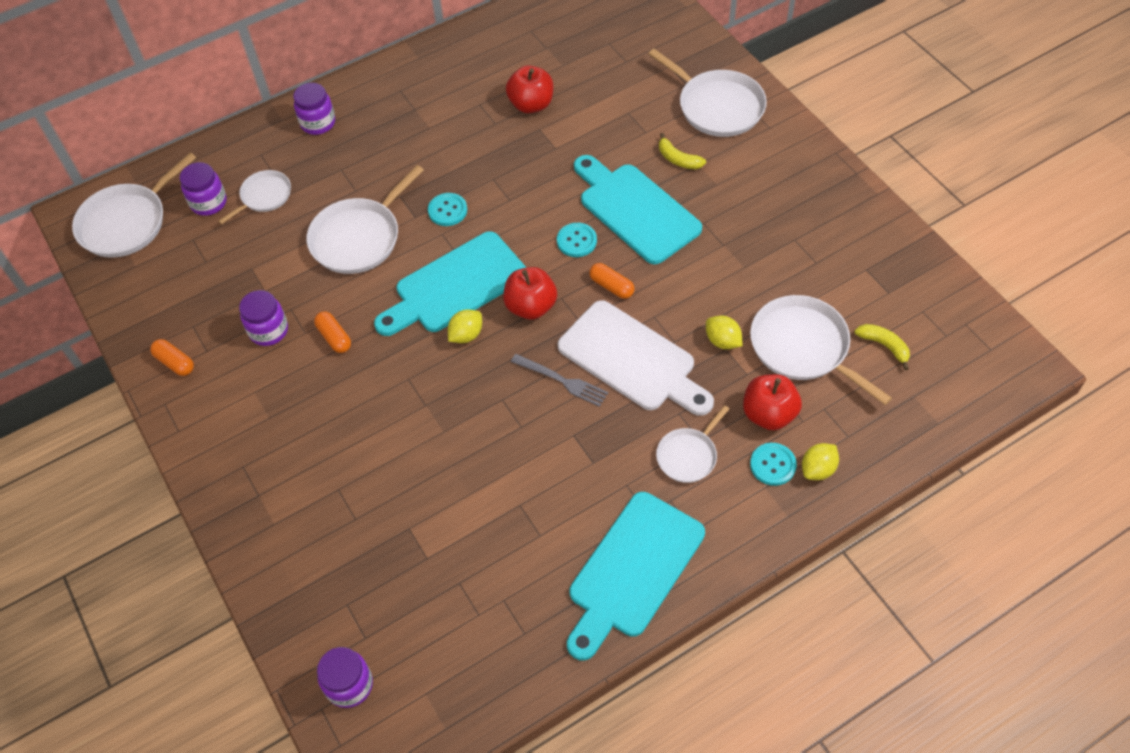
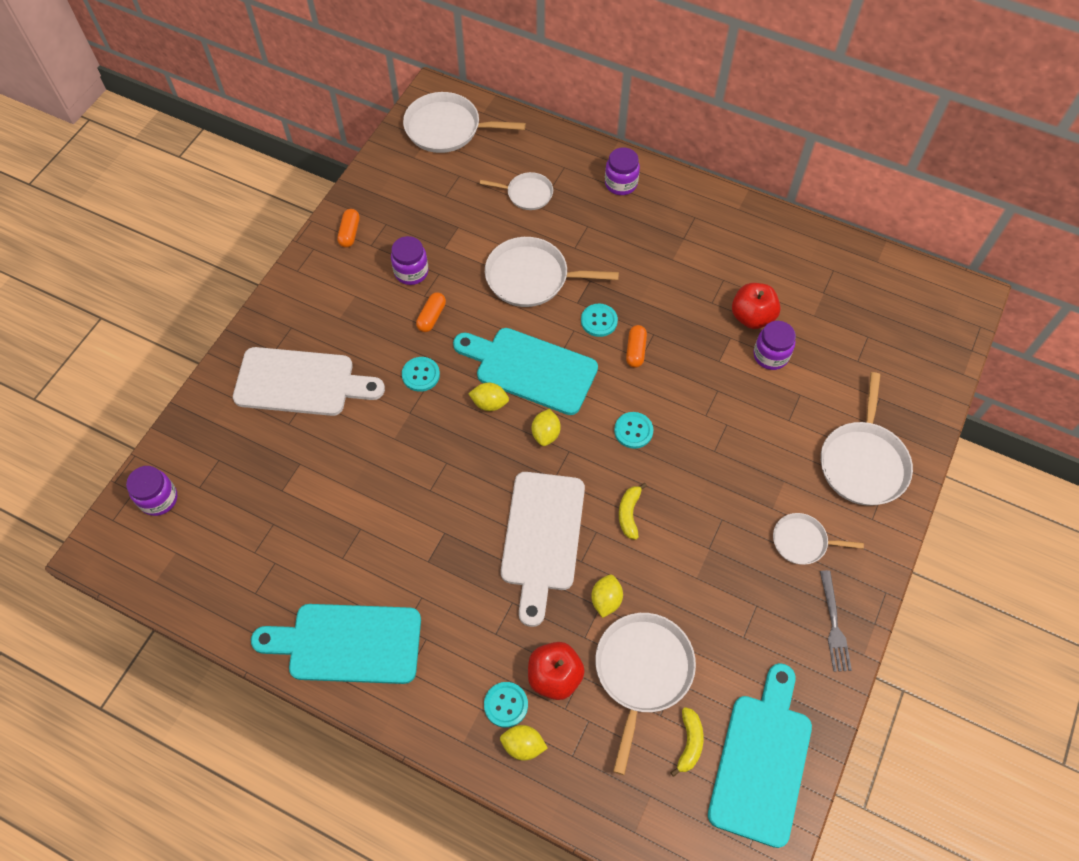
camera: 55 degrees right, 5 degrees up
purple jar [180,162,227,216] -> purple jar moved to [753,321,796,370]
red apple [503,267,557,320] -> yellow lemon [532,409,561,446]
grey fork [511,354,608,407] -> grey fork moved to [820,570,852,672]
turquoise cutting board [574,155,702,264] -> turquoise cutting board moved to [708,663,812,848]
orange capsule [589,263,635,299] -> orange capsule moved to [626,325,647,368]
white pan [656,405,729,483] -> white pan moved to [773,513,864,565]
yellow banana [659,133,706,169] -> yellow banana moved to [619,483,647,540]
none -> white cutting board [233,347,385,416]
none -> turquoise button [402,357,440,392]

